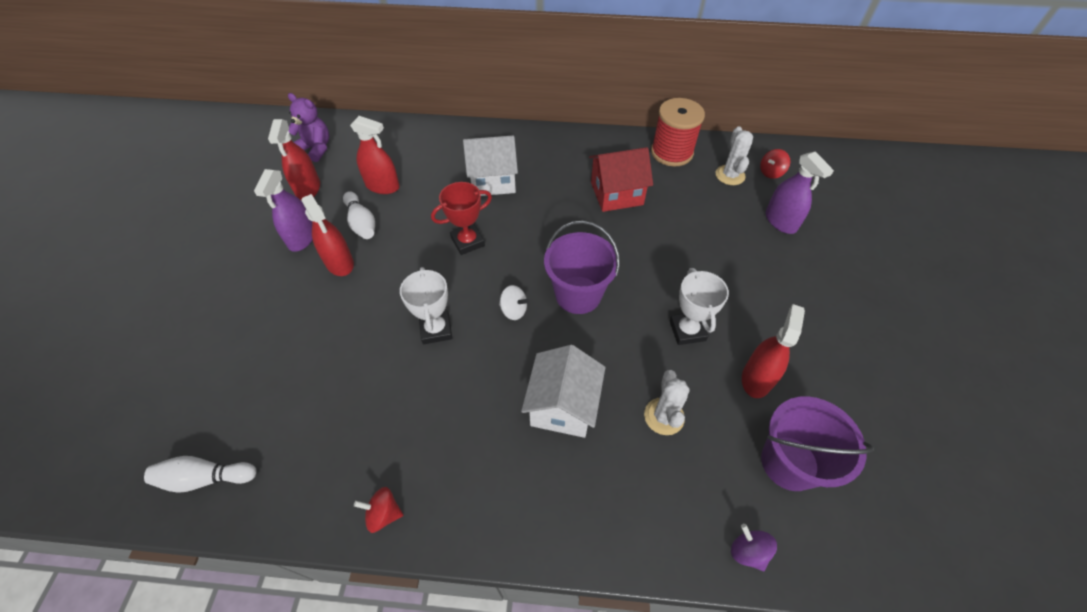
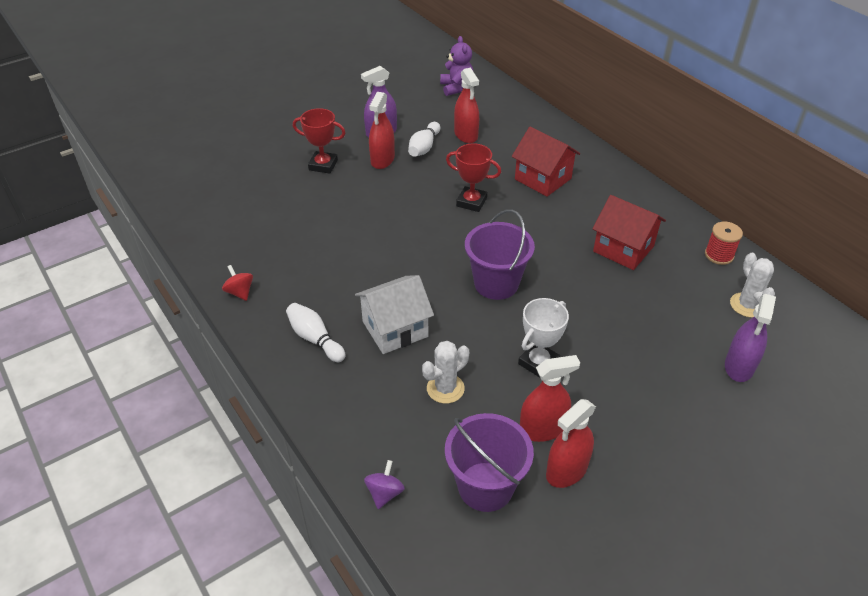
camera: 50 degrees right, 10 degrees down
white bowling pin [144,456,257,493] -> white bowling pin moved to [286,303,346,362]
red spray bottle [268,119,320,201] -> red spray bottle moved to [546,399,596,488]
white trophy [400,267,452,344] -> none
white house [463,135,518,196] -> red house [512,127,580,197]
white spinning top [499,285,529,320] -> none
red spool [651,98,705,166] -> red spool [705,222,743,265], size x0.59
white cactus [715,126,753,185] -> white cactus turned 60 degrees counterclockwise [730,253,775,318]
red spinning top [760,149,790,179] -> none
none -> red trophy [293,108,345,174]

